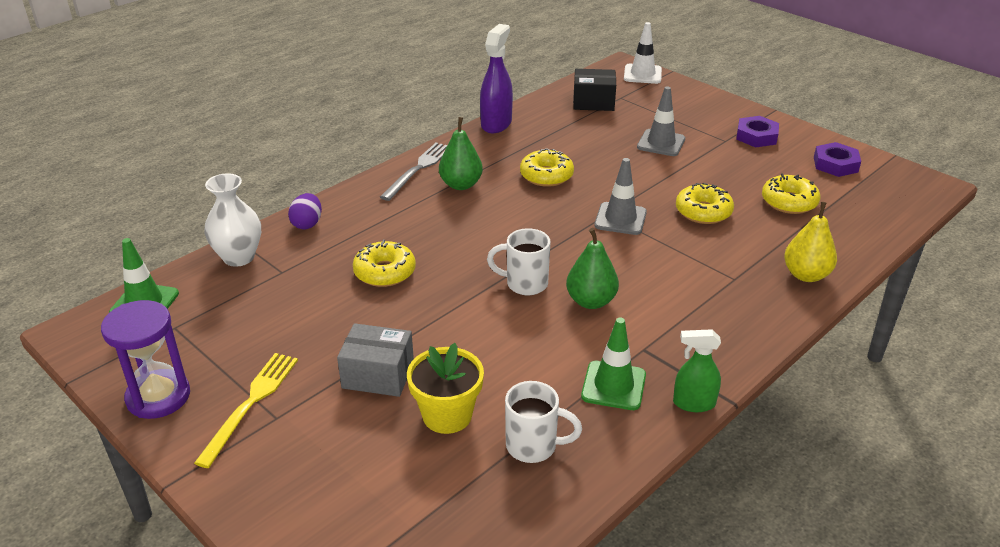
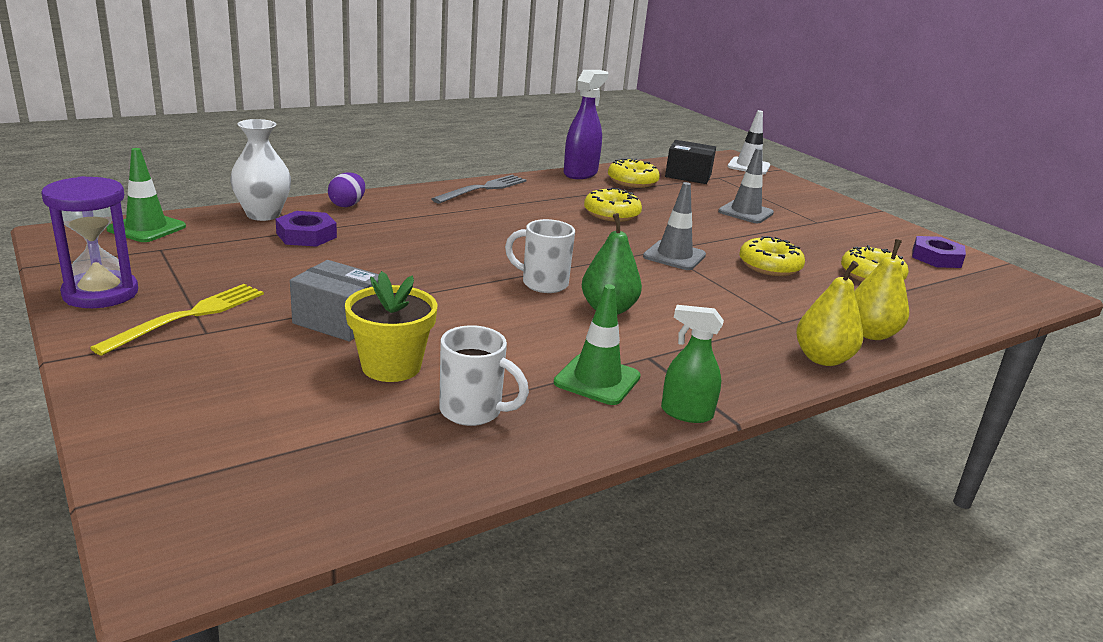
camera: 10 degrees right, 10 degrees down
yellow donut [353,240,416,287] -> yellow donut moved to [608,158,660,188]
green pear [439,117,483,190] -> none
purple nut [736,116,779,147] -> purple nut moved to [276,211,337,247]
none -> yellow pear [796,261,863,366]

